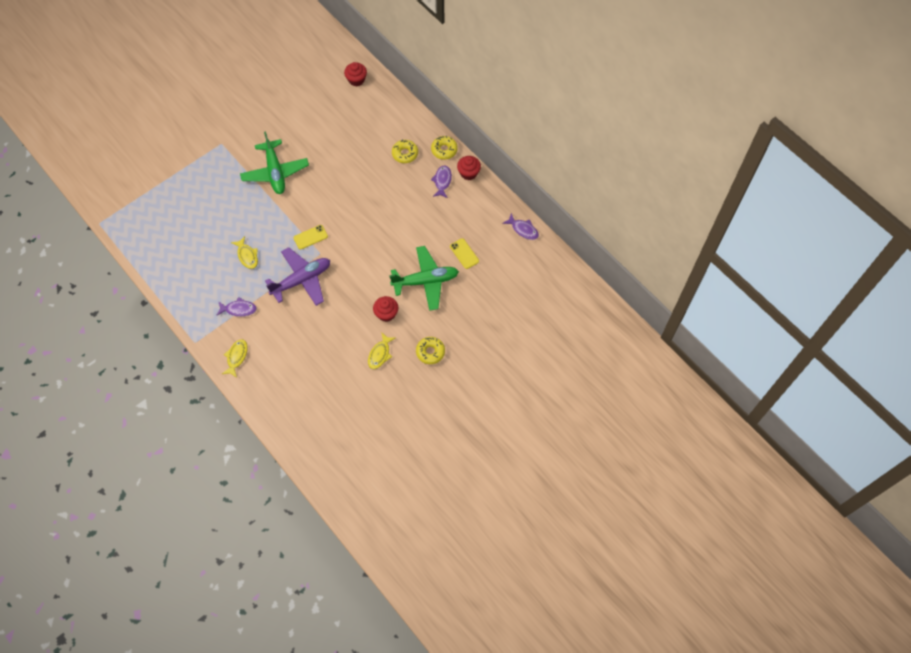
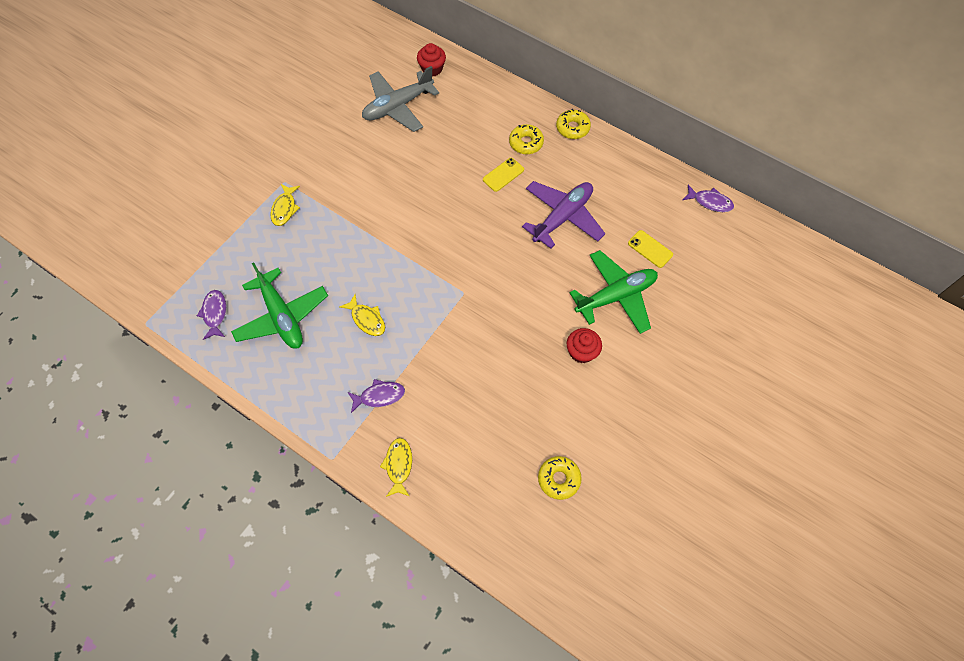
camera: 15 degrees left, 0 degrees up
green plane [240,131,309,194] -> green plane moved to [231,263,328,349]
purple plane [265,247,330,306] -> purple plane moved to [522,181,605,249]
yellow phone [294,225,328,249] -> yellow phone moved to [483,158,524,192]
yellow fish [368,332,395,369] -> yellow fish moved to [271,184,300,226]
yellow donut [416,337,445,364] -> yellow donut moved to [538,456,582,500]
purple fish [431,165,452,198] -> purple fish moved to [197,290,226,340]
red cupcake [457,156,481,180] -> none
none -> grey plane [362,66,439,132]

